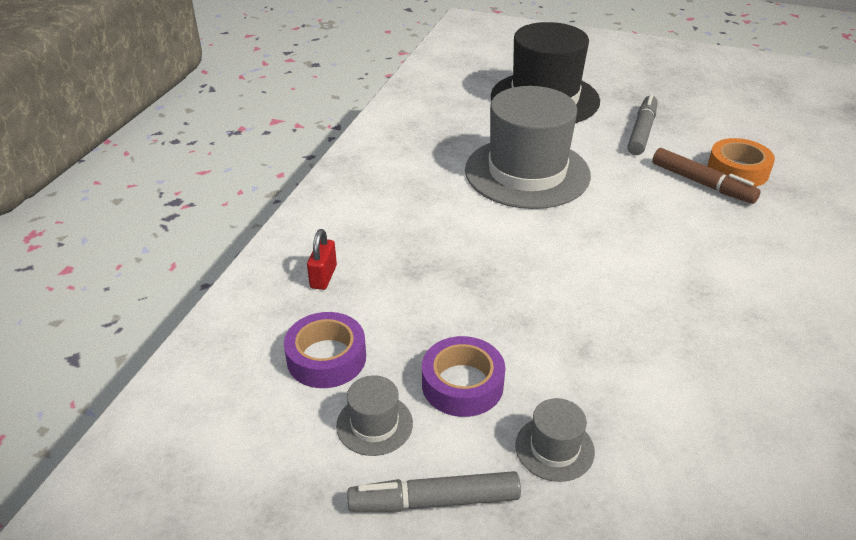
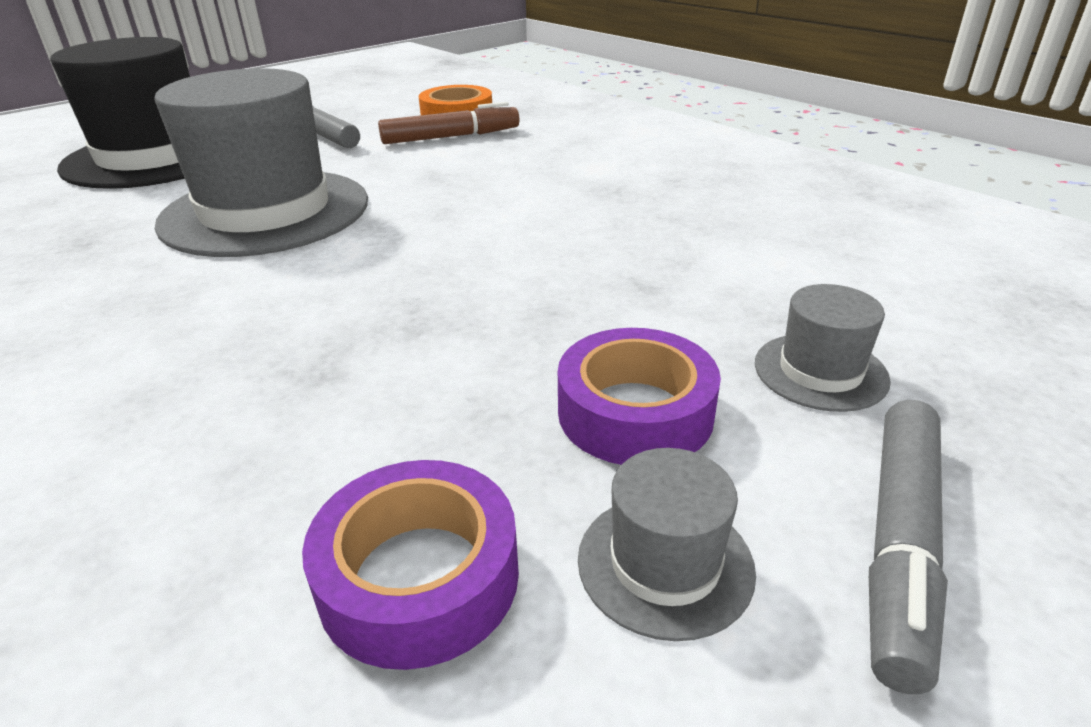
camera: 60 degrees left, 5 degrees down
red padlock [307,229,337,290] -> none

